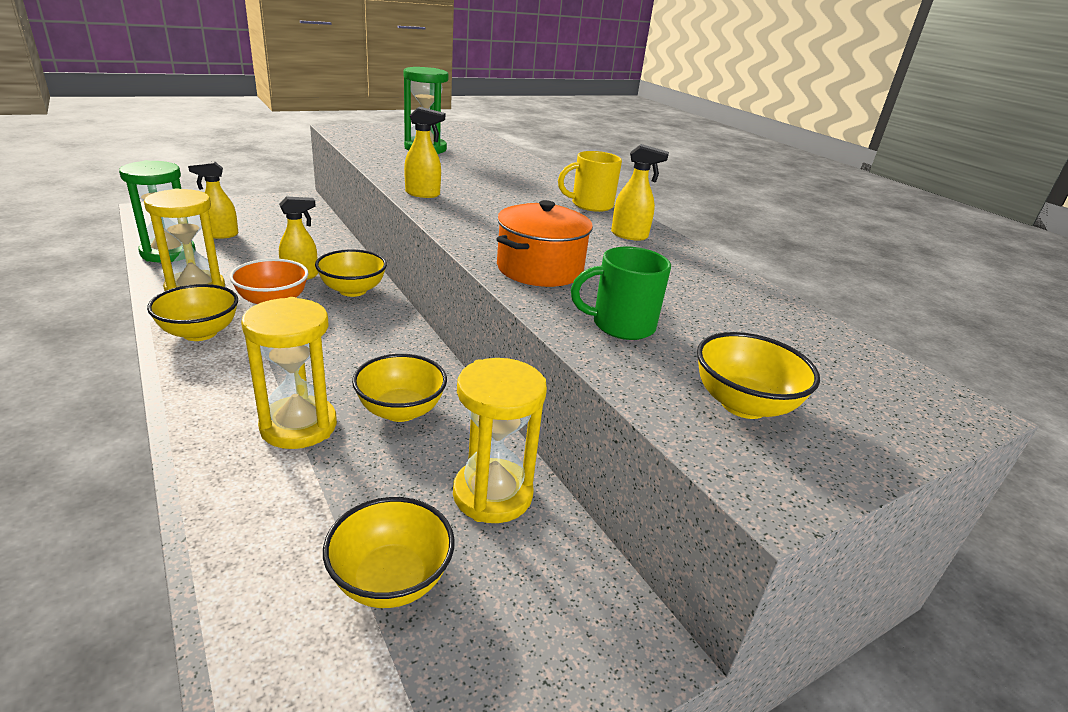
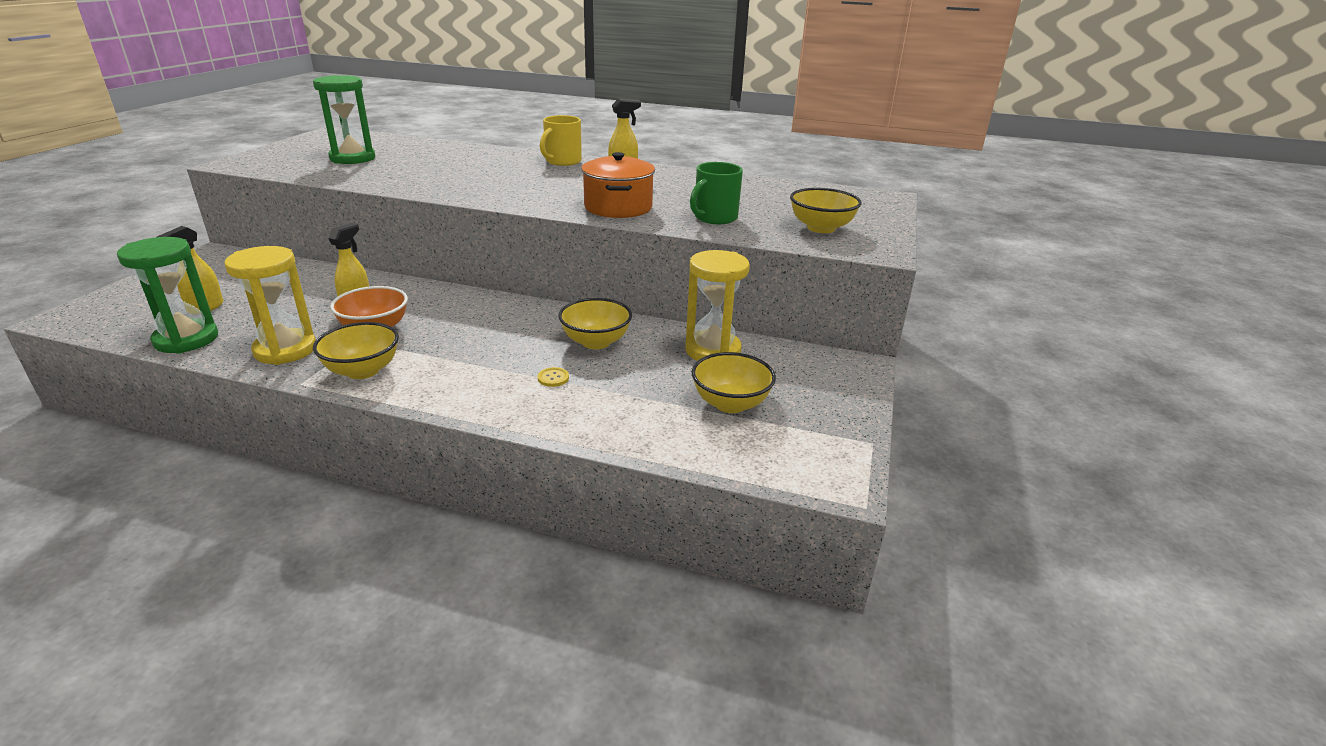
camera: 40 degrees left, 0 degrees up
yellow hourglass [241,297,337,449] -> yellow button [538,367,569,387]
yellow bowl [315,249,387,297] -> none
yellow spray bottle [404,107,445,198] -> none

